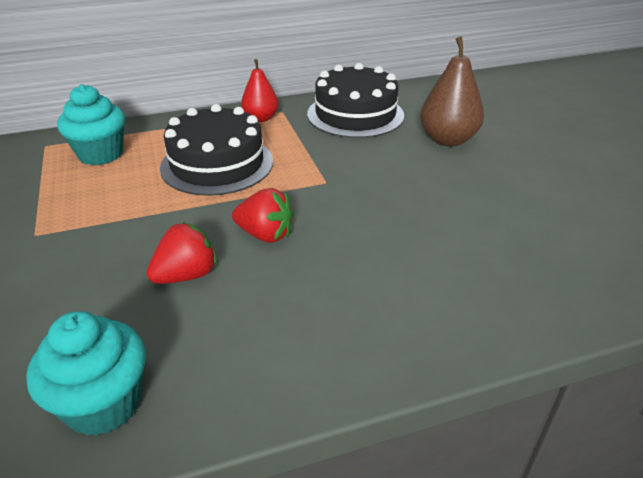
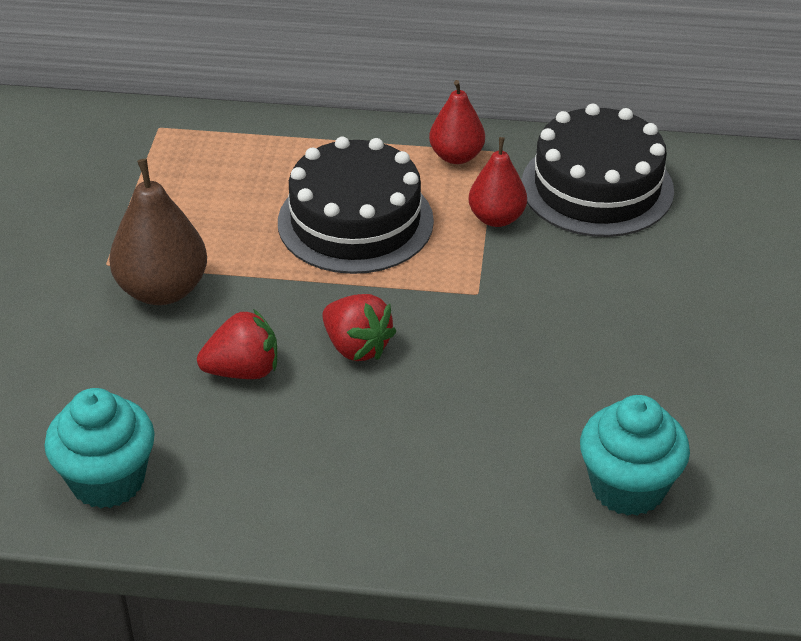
camera: 25 degrees right, 5 degrees up
turquoise cupcake [57,84,125,166] -> turquoise cupcake moved to [580,395,690,516]
brown pear [420,37,484,146] -> brown pear moved to [109,159,207,305]
none -> red pear [469,137,527,227]

